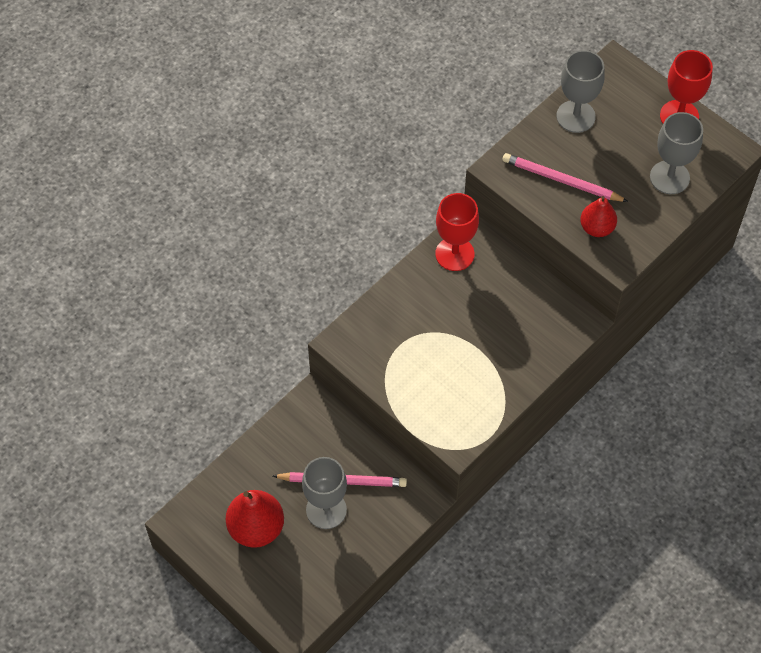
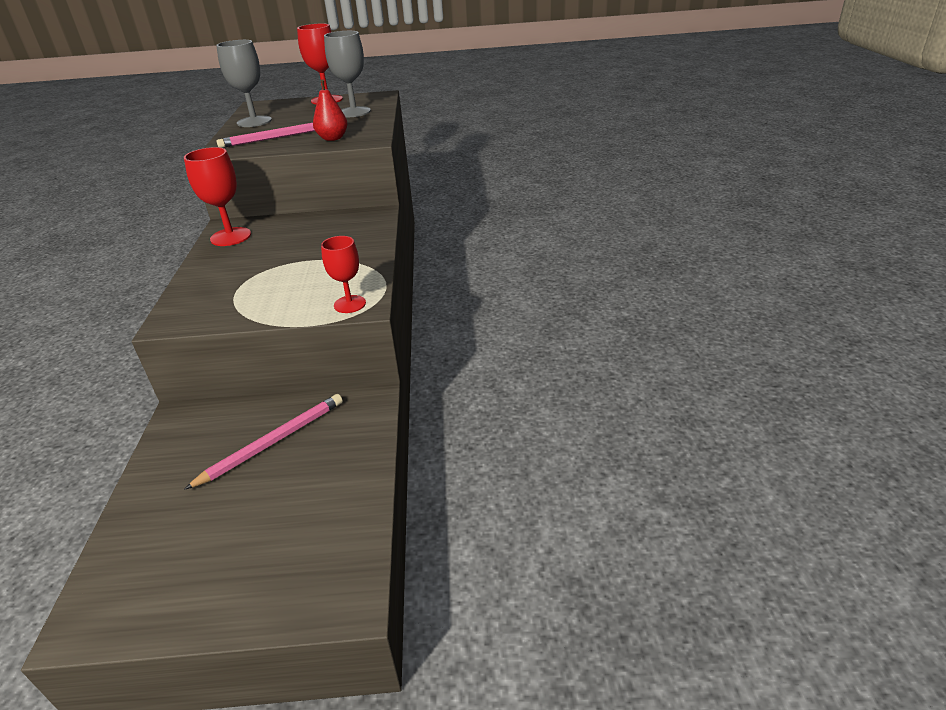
camera: 45 degrees left, 25 degrees down
red pear [226,490,284,548] -> none
grey goblet [302,457,347,529] -> none
none -> red goblet [321,236,366,313]

